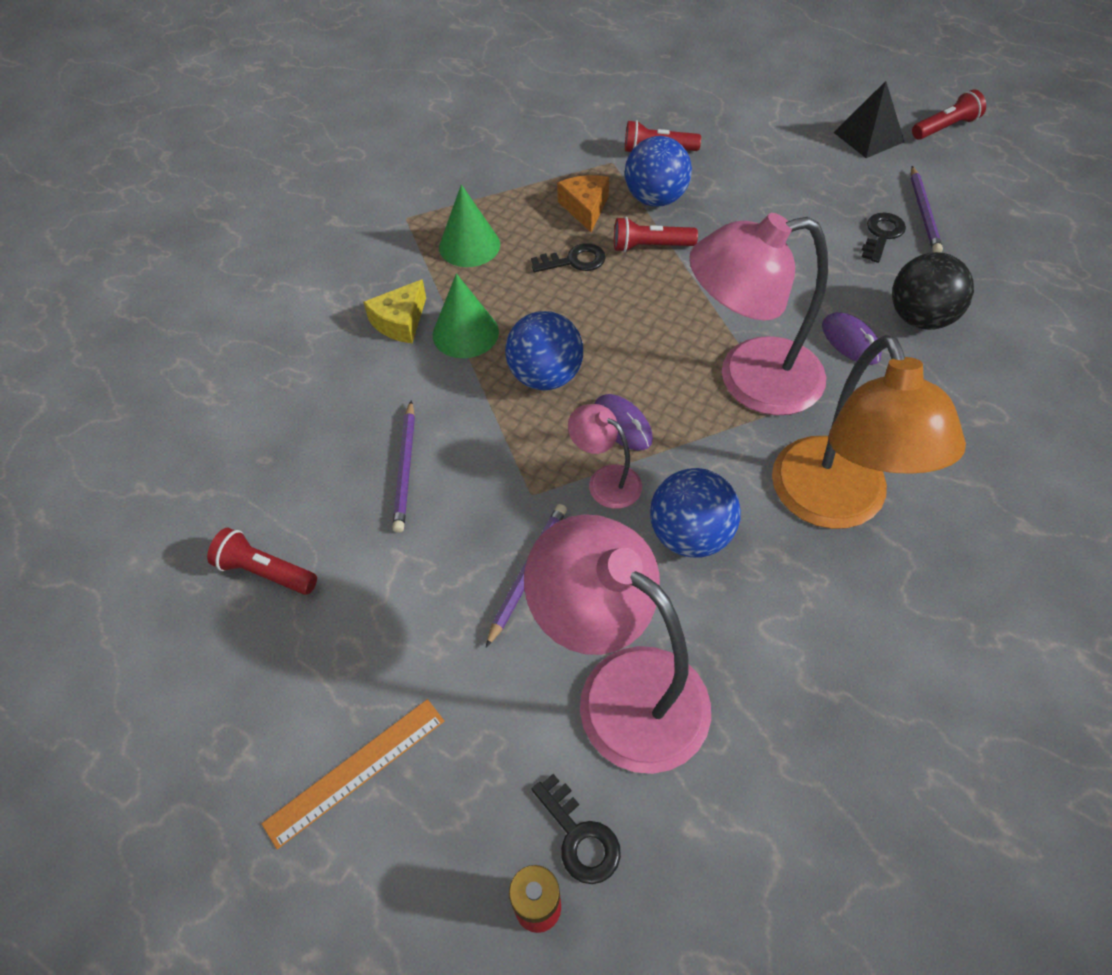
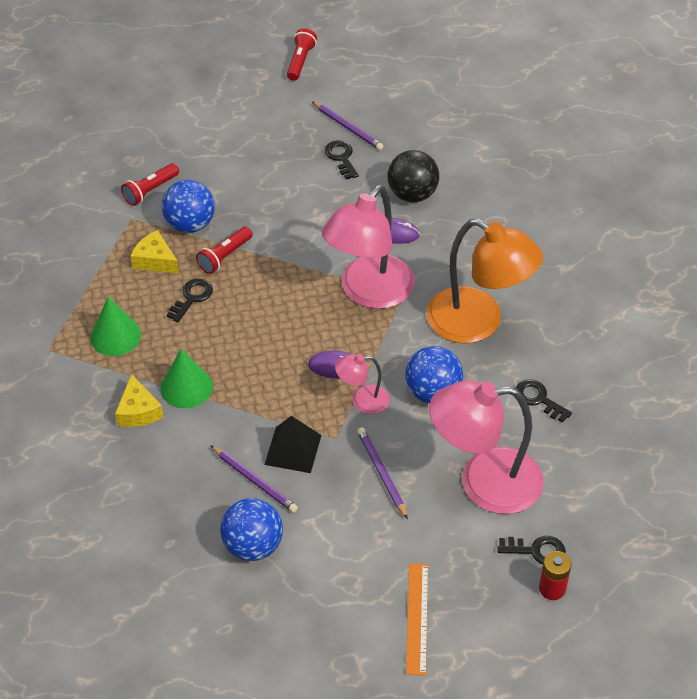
camera: 50 degrees left, 5 degrees down
red flashlight [207,528,317,595] -> none
blue ball [505,311,583,390] -> blue ball moved to [220,498,283,561]
orange cheese [557,175,609,232] -> yellow cheese [130,230,179,273]
black pyramid [833,81,904,158] -> black pyramid moved to [264,416,321,473]
none -> black key [516,379,572,423]

